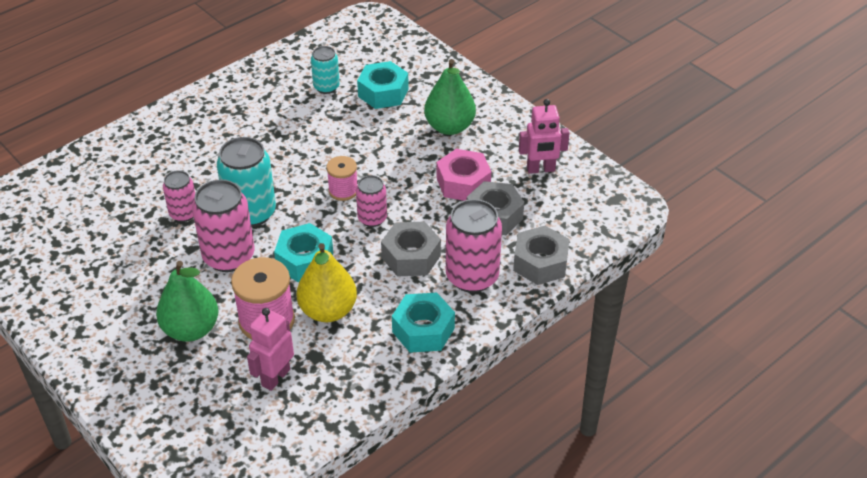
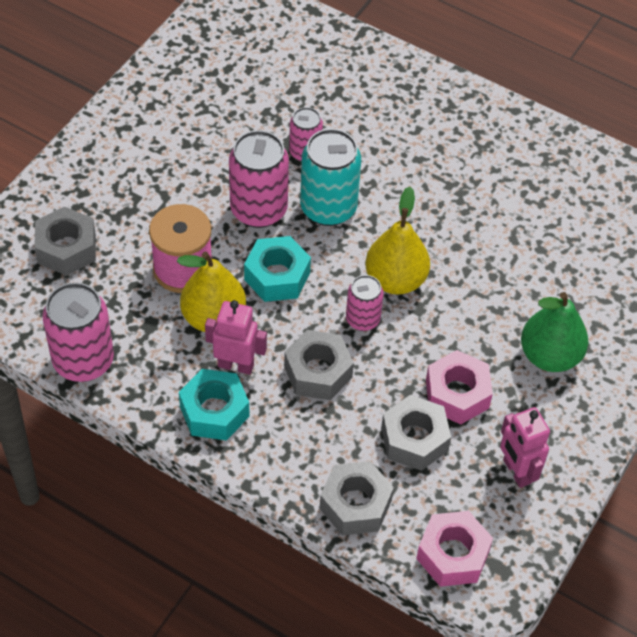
camera: 70 degrees right, 10 degrees up
green pear [156,261,219,342] -> none
pink robot [247,308,294,391] -> pink robot moved to [205,300,267,375]
turquoise can [311,46,340,94] -> none
pink spool [326,156,357,201] -> yellow pear [365,187,430,295]
turquoise nut [357,61,409,109] -> none
pink can [446,199,502,293] -> pink can moved to [42,282,114,382]
none -> grey nut [34,206,96,276]
none -> pink nut [416,511,493,587]

